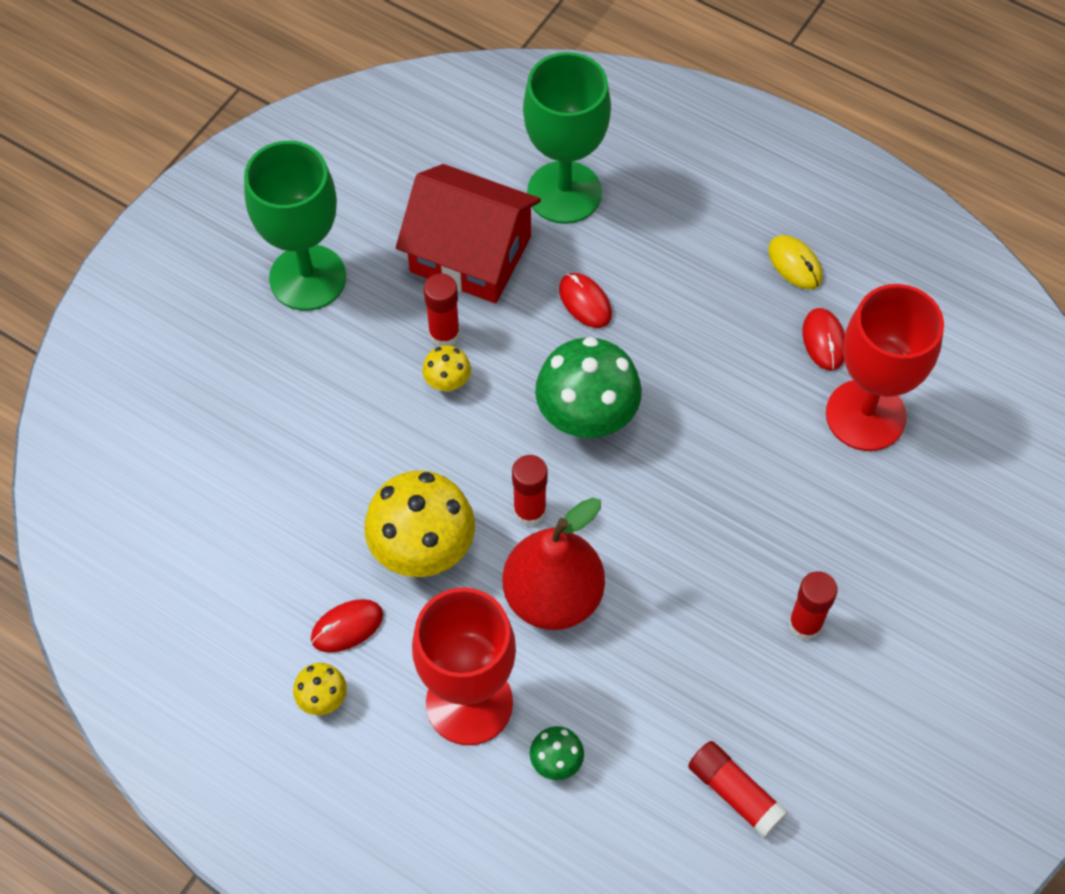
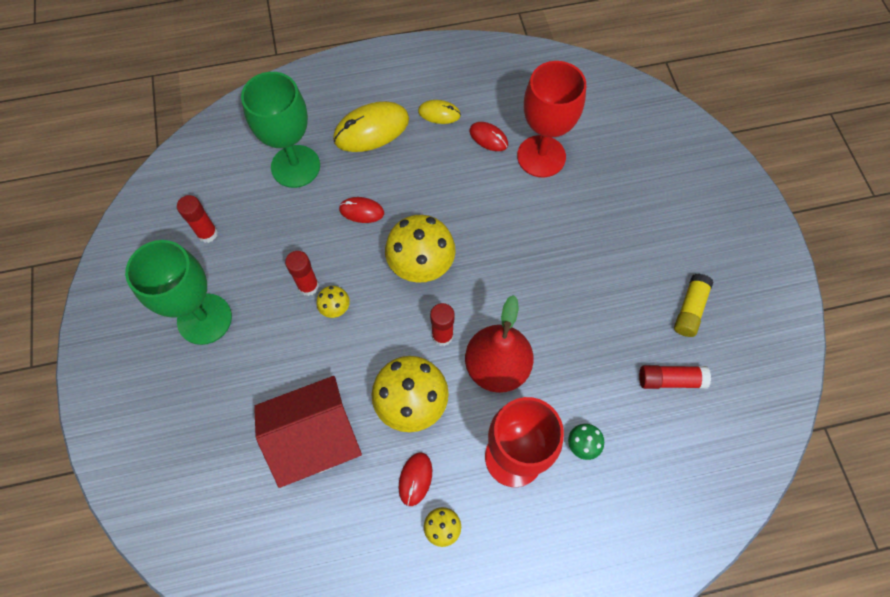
camera: 45 degrees left, 5 degrees up
red house [396,164,541,303] -> red house moved to [254,376,362,488]
green mushroom [535,337,642,438] -> yellow mushroom [385,215,456,283]
red glue stick [788,571,838,640] -> red glue stick moved to [177,195,218,243]
none -> yellow mouse [333,101,409,152]
none -> yellow glue stick [674,274,713,337]

